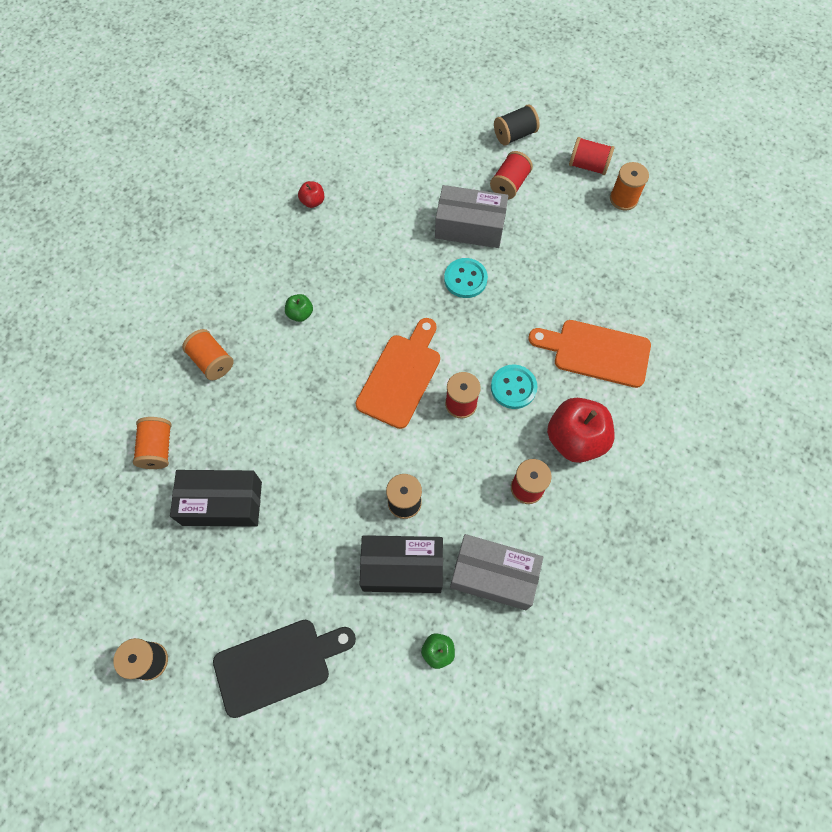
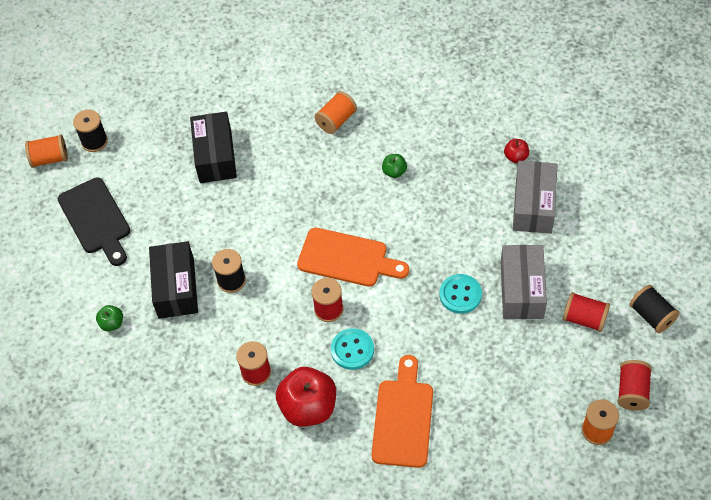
camera: 85 degrees right, 10 degrees down
orange spool [133,417,172,469] -> orange spool moved to [25,134,68,168]
grey box [450,534,543,610] -> grey box moved to [513,161,558,234]

